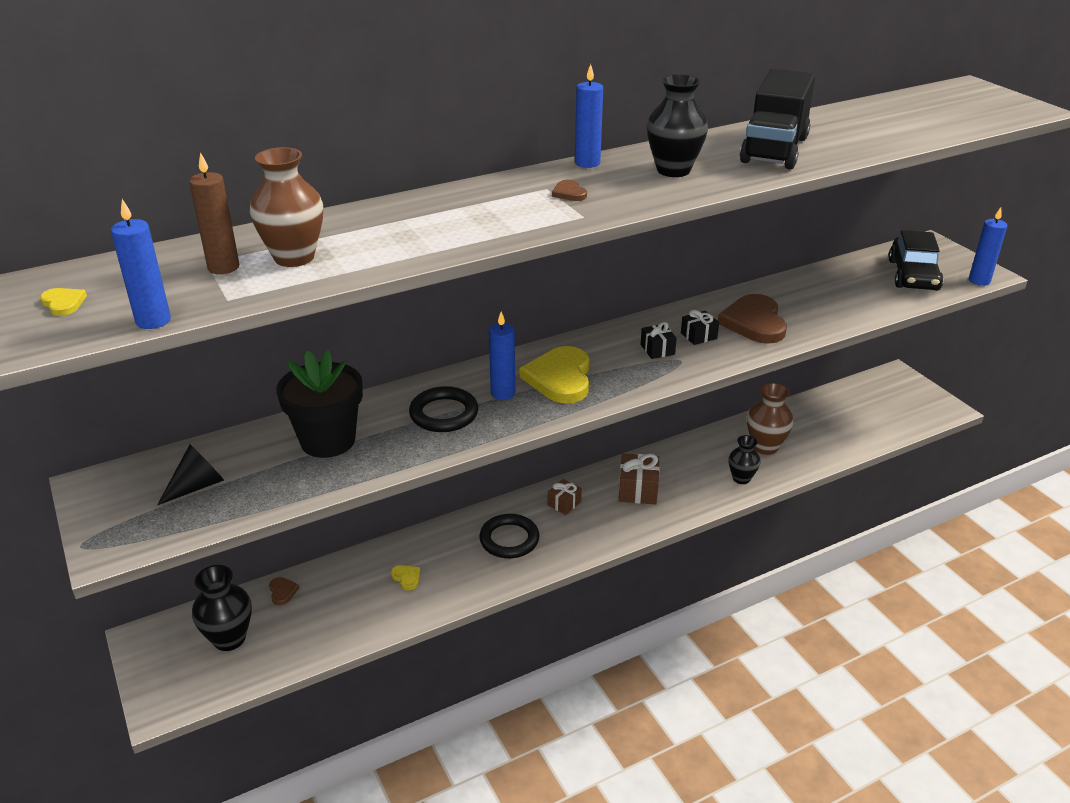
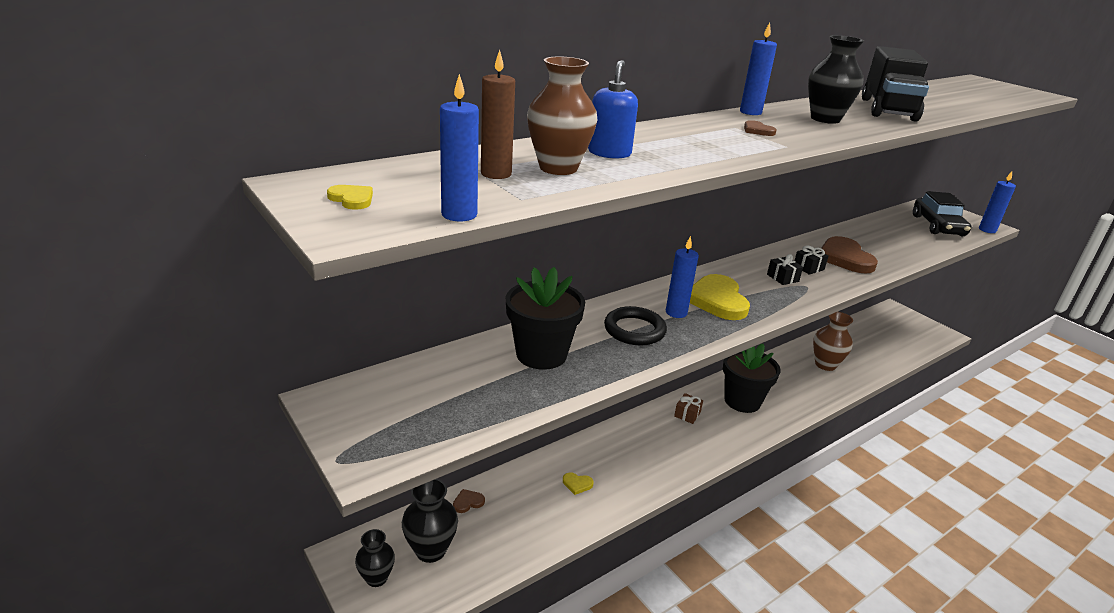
camera: 10 degrees left, 5 degrees down
black cone [157,444,224,505] -> none
brown heart [269,577,300,605] -> brown heart turned 90 degrees counterclockwise [453,489,485,513]
yellow heart [391,565,420,591] -> yellow heart turned 150 degrees clockwise [563,473,594,495]
black ring [479,514,539,558] -> none
brown gift [619,453,660,504] -> black flower pot [723,344,780,413]
black vase [728,435,760,484] -> black vase moved to [355,529,395,587]
none -> blue soap dispenser [588,60,638,159]

